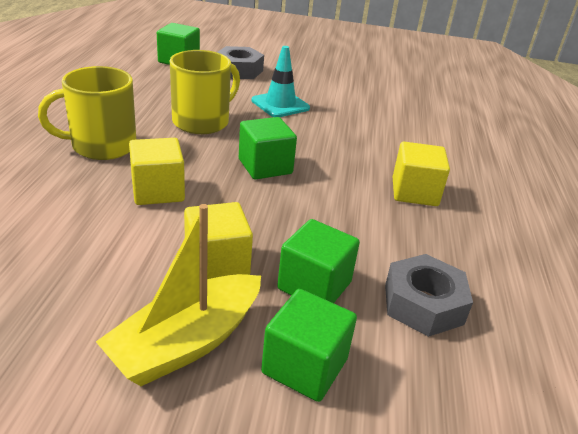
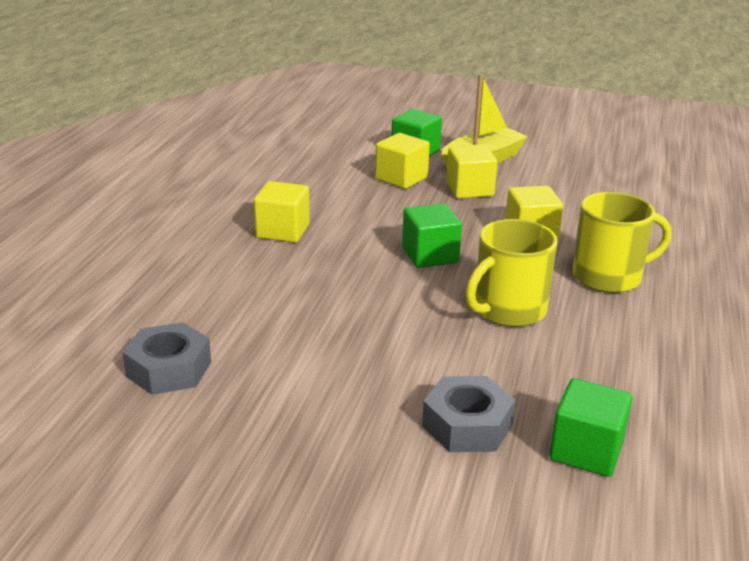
camera: 170 degrees left, 5 degrees down
turquoise traffic cone [252,46,310,117] -> none
green cube [277,219,360,303] -> yellow cube [375,133,430,189]
grey nut [385,254,473,337] -> grey nut moved to [122,322,211,395]

